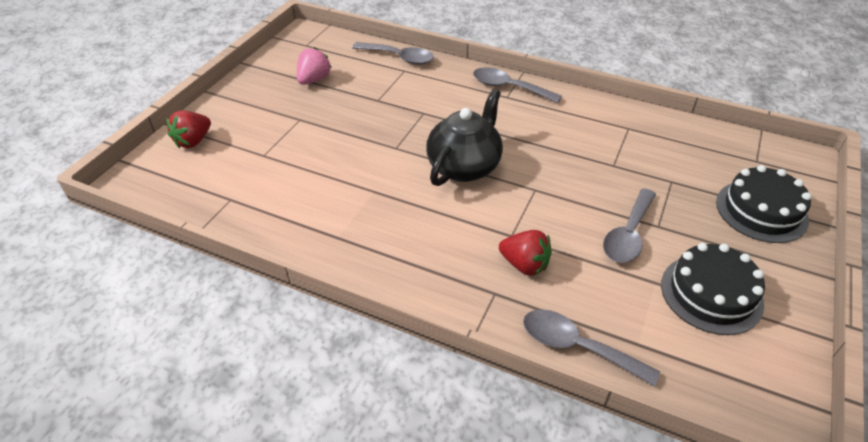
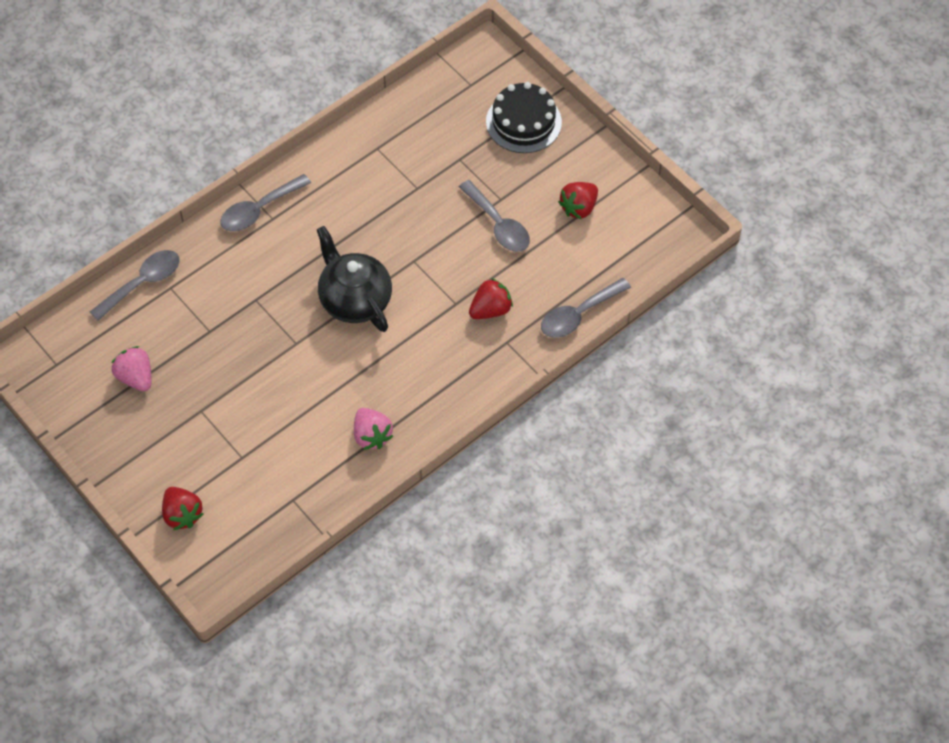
camera: 65 degrees left, 15 degrees up
black cake [661,243,765,335] -> red strawberry [558,182,598,219]
none -> pink strawberry [354,408,393,450]

